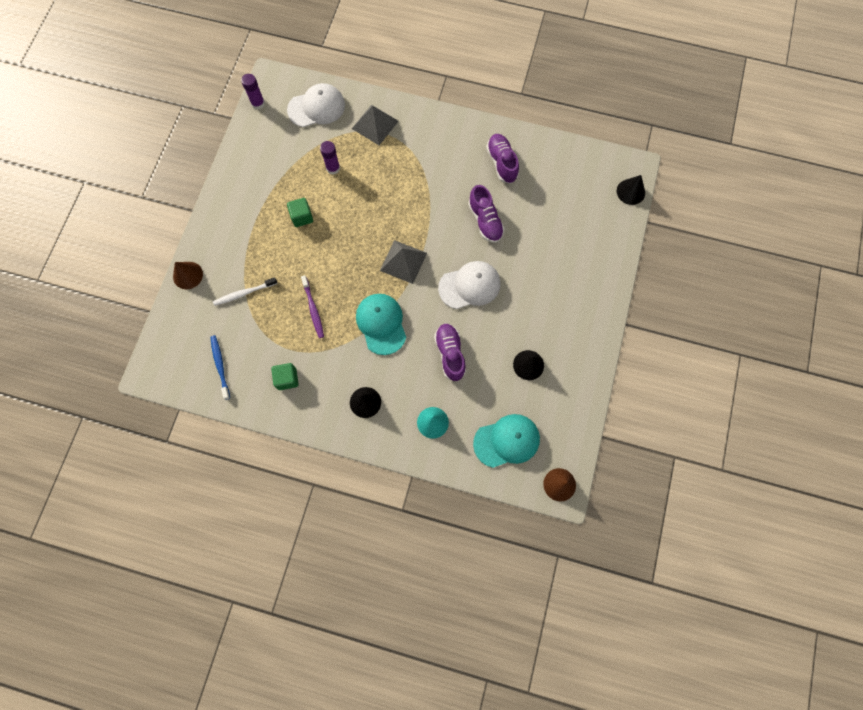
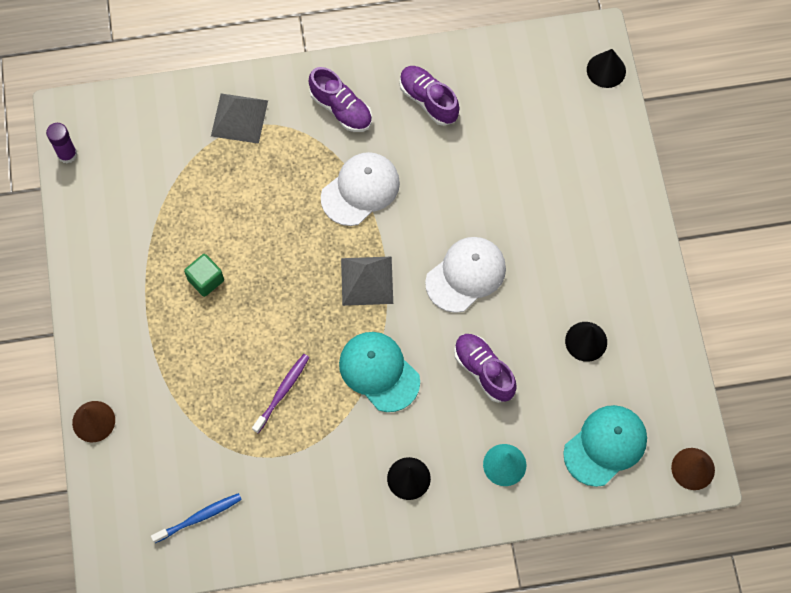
camera: 25 degrees left, 5 degrees down
blue toothbrush [210,335,230,400] -> blue toothbrush turned 105 degrees clockwise [151,493,242,543]
white toothbrush [213,277,277,306] -> none
green cube [271,363,299,390] -> none
white cap [287,83,345,127] -> white cap moved to [321,152,400,226]
purple toothbrush [301,275,324,338] -> purple toothbrush turned 105 degrees counterclockwise [252,354,309,434]
purple glue stick [320,141,340,174] -> none
purple shoe [468,185,505,243] -> purple shoe moved to [309,67,372,132]

